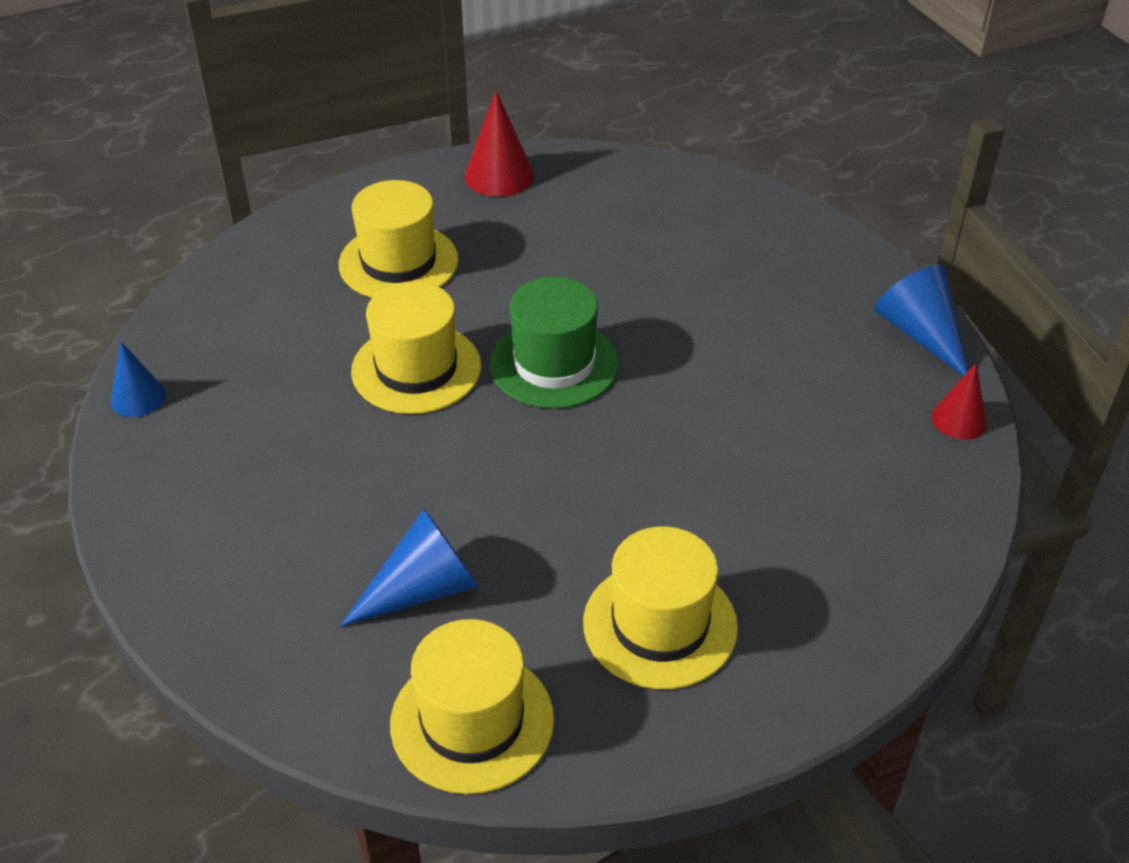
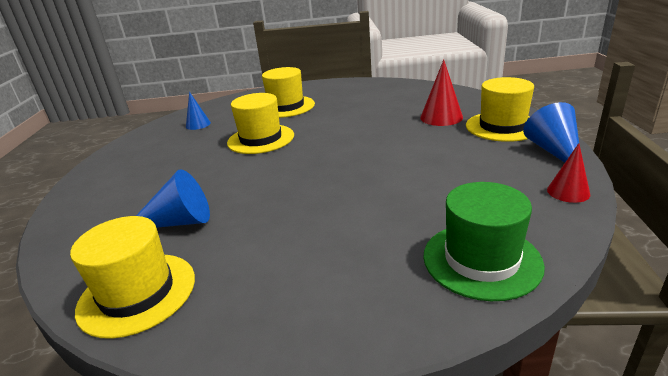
camera: 25 degrees right, 15 degrees down
blue cone [111,342,166,417] -> blue cone moved to [186,92,211,130]
red cone [465,91,534,197] -> red cone moved to [420,59,463,126]
green hat [490,277,619,409] -> green hat moved to [423,182,545,301]
yellow hat [583,526,738,689] -> yellow hat moved to [466,77,534,142]

